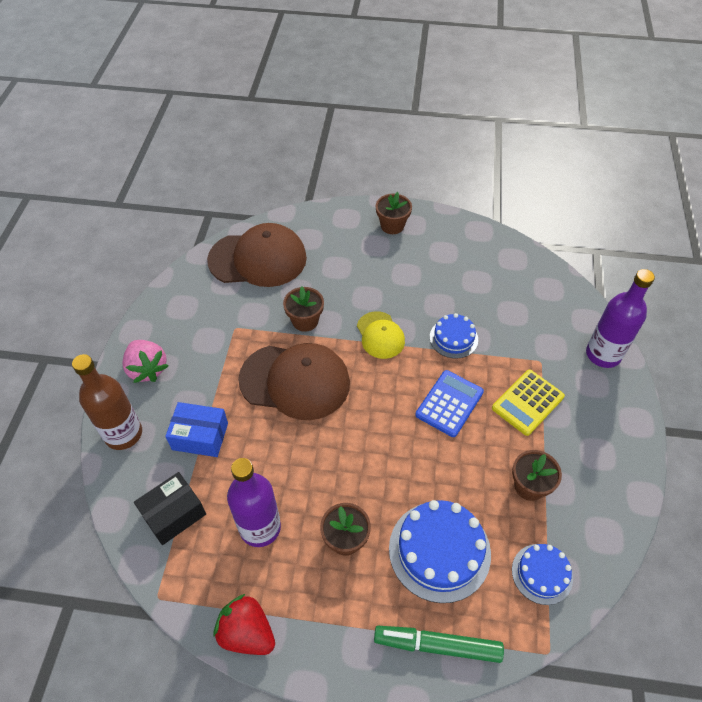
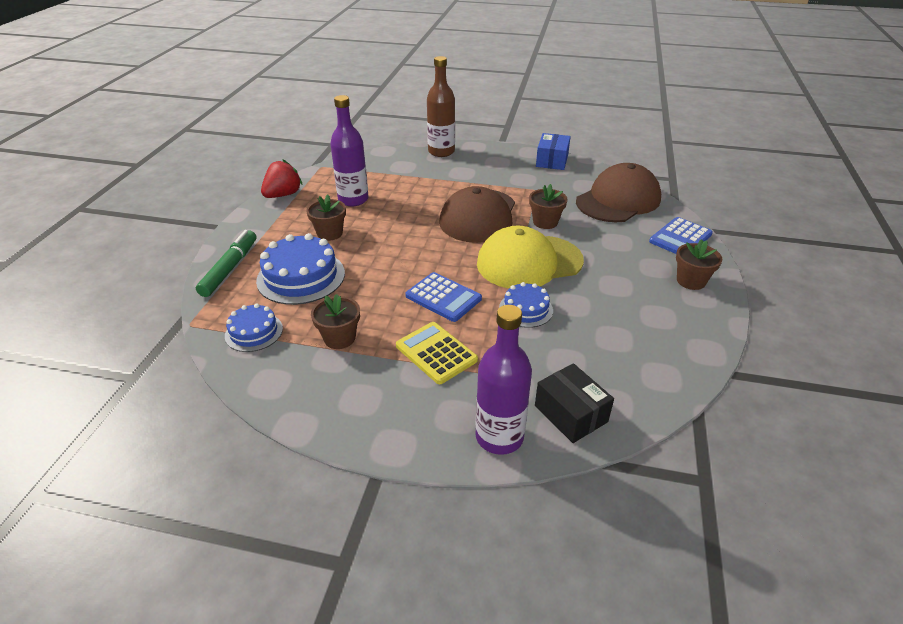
camera: 95 degrees right, 15 degrees down
pink strawberry [122,340,168,383] -> none
black box [134,472,206,545] -> black box moved to [535,363,614,443]
blue box [165,402,228,457] -> blue box moved to [536,133,571,170]
brown cap [207,223,307,287] -> brown cap turned 135 degrees counterclockwise [576,163,661,222]
yellow cap [357,311,405,359] -> yellow cap [477,225,584,288], size x1.84
none -> blue calculator [649,217,713,254]

